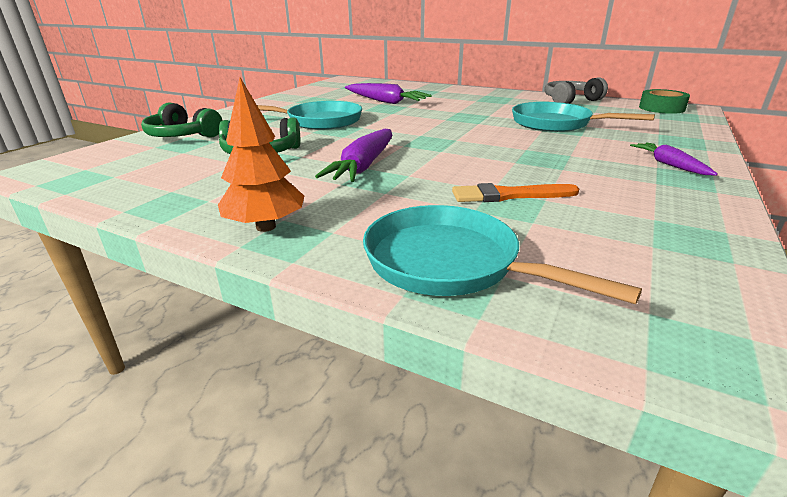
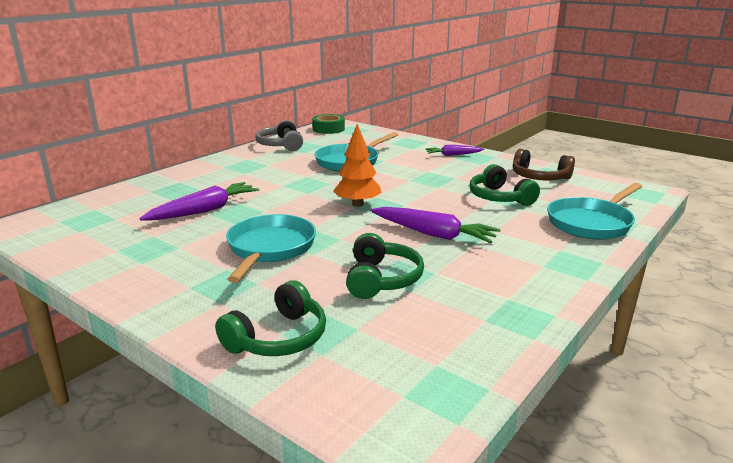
camera: 80 degrees left, 5 degrees down
orange tree [218,78,304,232] -> orange tree moved to [333,124,382,207]
orange brush [452,183,579,202] -> green headphones [470,164,540,206]
none -> brown headphones [513,149,575,181]

